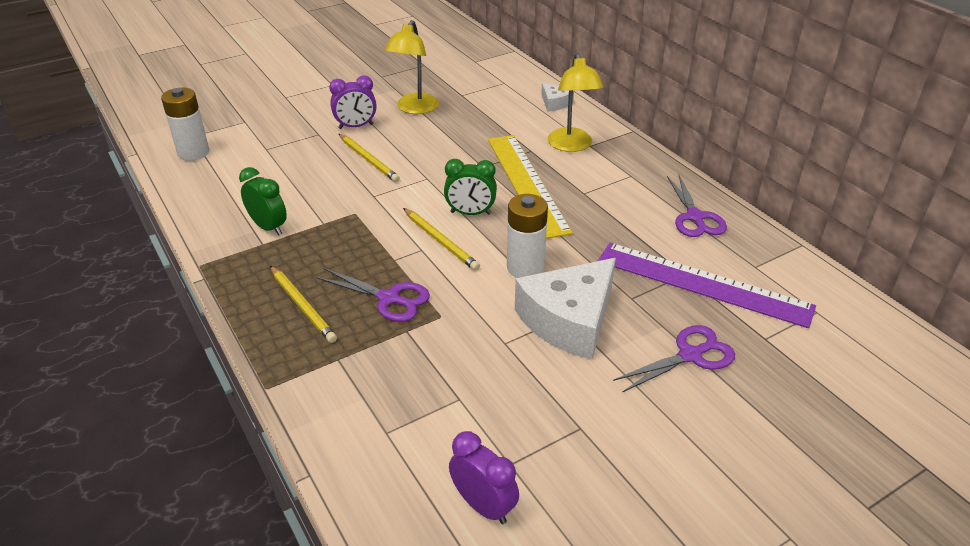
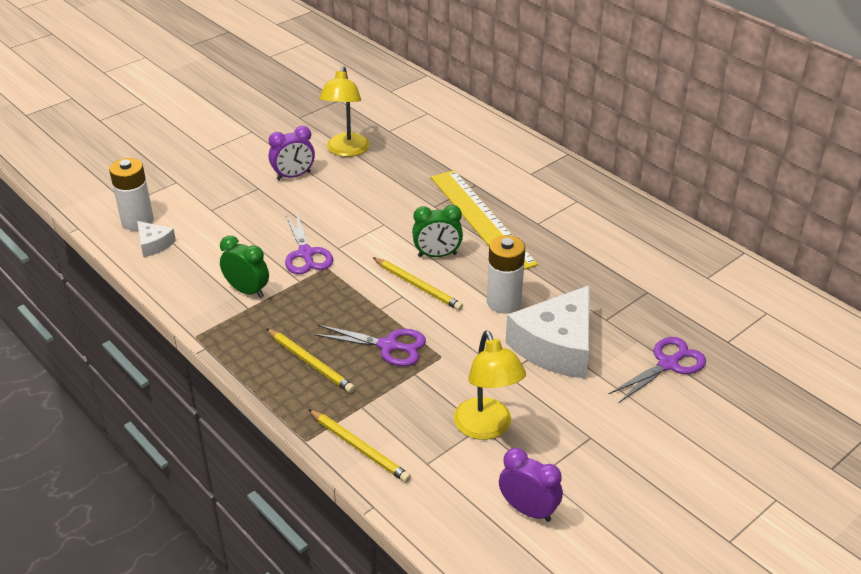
camera: 10 degrees left, 0 degrees up
yellow pencil [339,134,400,182] -> yellow pencil moved to [308,409,411,483]
white cheese [541,82,574,112] -> white cheese moved to [137,221,176,257]
yellow lamp [548,53,603,152] -> yellow lamp moved to [454,331,526,440]
purple ruler [598,243,816,328] -> none
purple scissors [667,175,727,237] -> purple scissors moved to [285,213,333,274]

